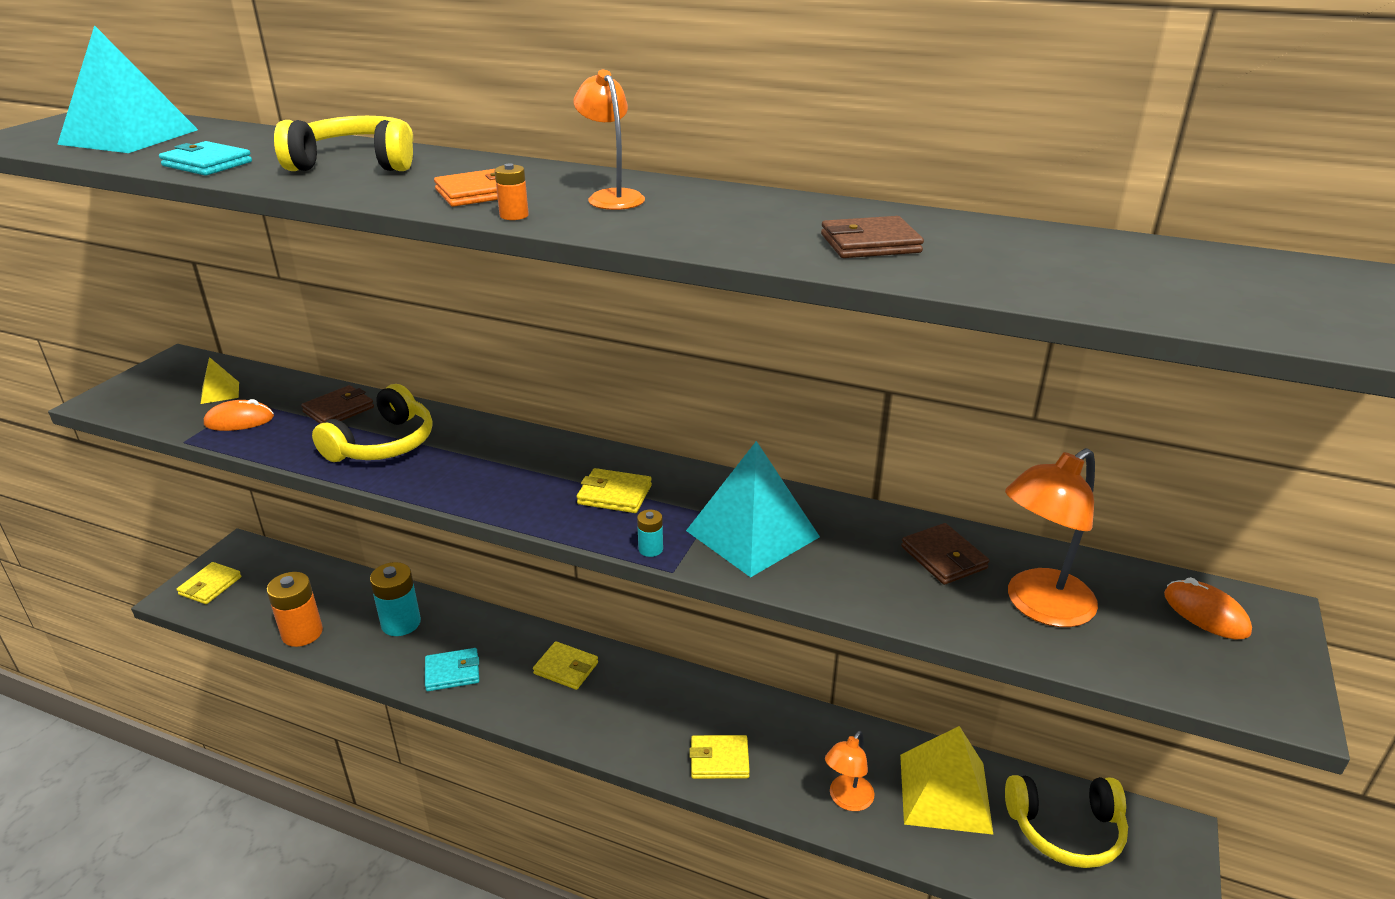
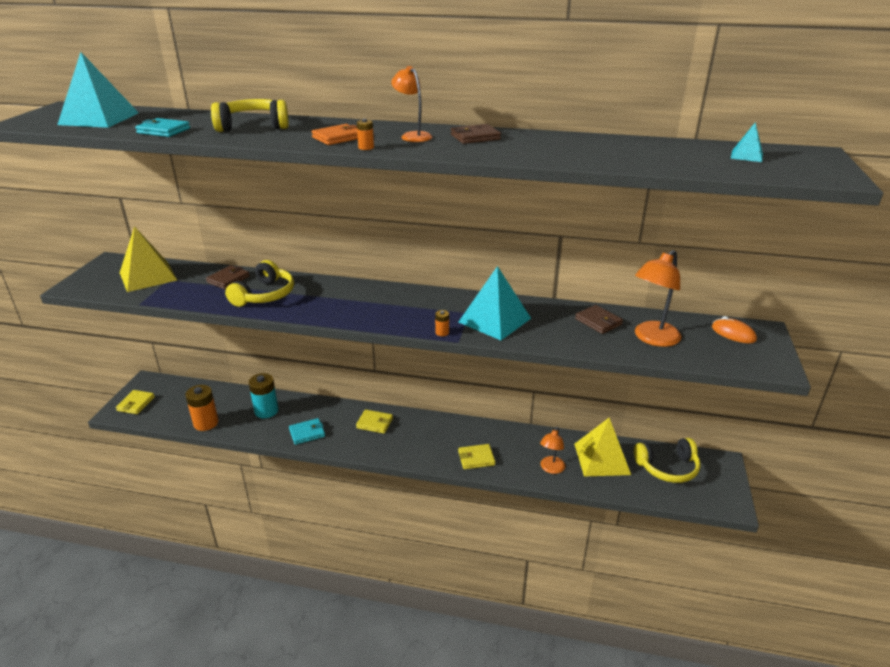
camera: 10 degrees left, 0 degrees up
yellow pyramid [201,357,239,404] -> yellow pyramid [120,226,177,292], size x2.19
orange mouse [204,399,274,431] -> none
yellow wallet [577,468,652,513] -> none
turquoise battery [637,510,663,557] -> orange battery [435,310,449,336]
brown wallet [821,216,924,258] -> brown wallet moved to [451,124,501,144]
none -> turquoise pyramid [731,122,763,162]

